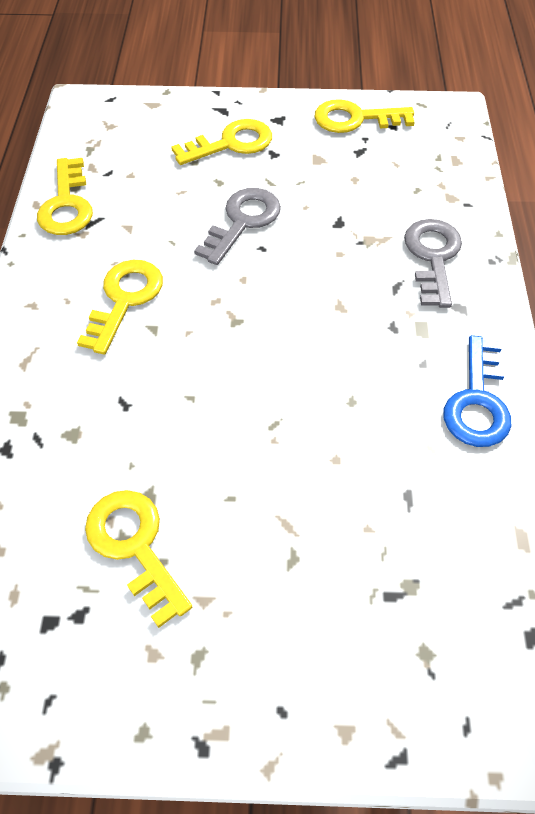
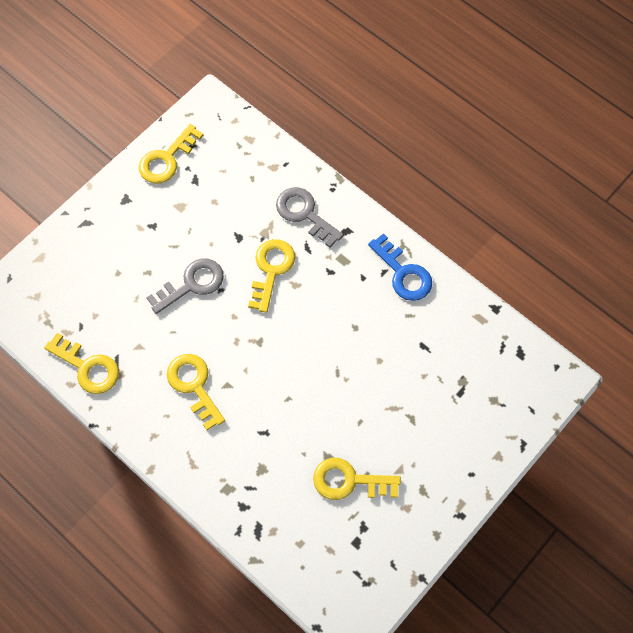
camera: 50 degrees left, 10 degrees up
yellow key [171,119,272,165] -> yellow key moved to [248,239,295,313]
grey key [194,188,281,265] -> grey key turned 75 degrees clockwise [146,258,224,314]

